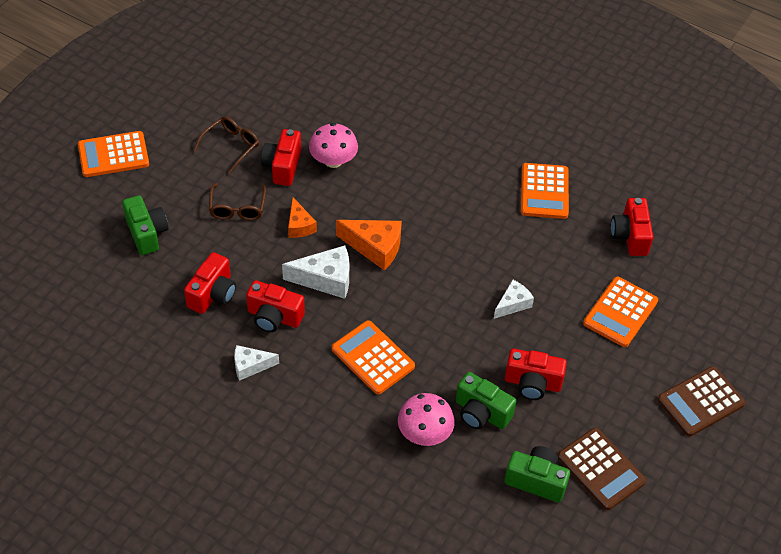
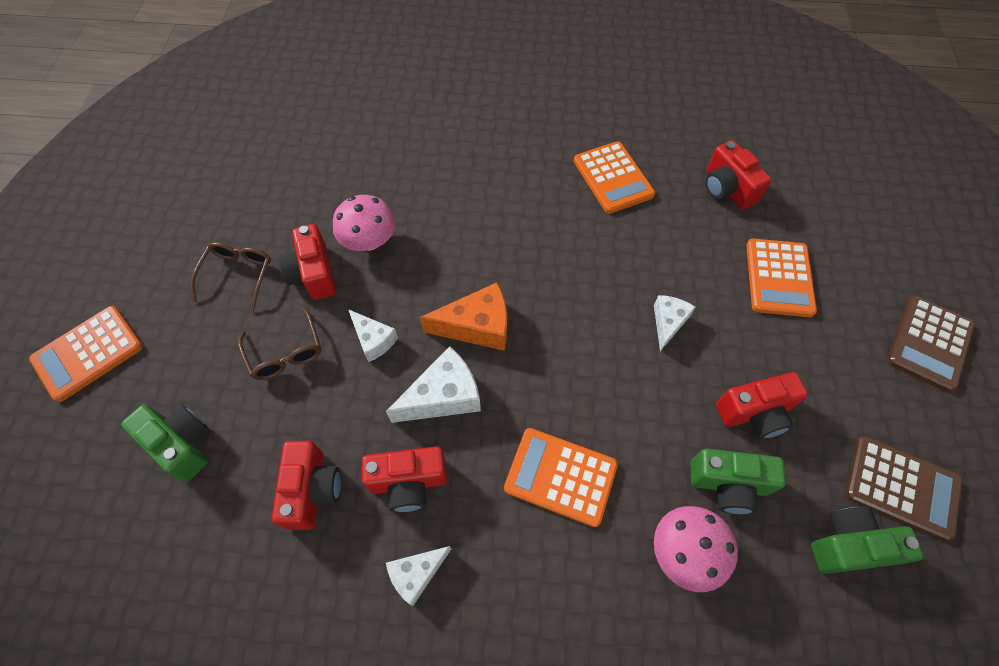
camera: 25 degrees left, 10 degrees up
orange cheese [288,197,317,238] -> white cheese [348,309,398,362]

